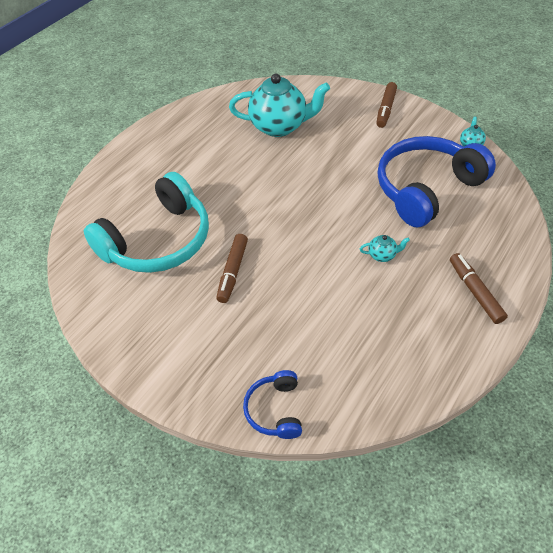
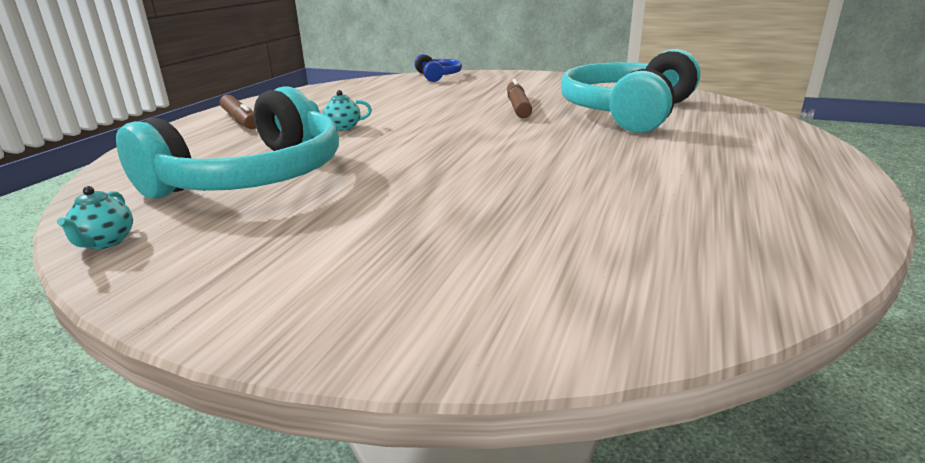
camera: 165 degrees right, 25 degrees down
turquoise teapot [229,74,330,137] -> none
brown marker [376,82,397,128] -> none
blue headphones [377,136,496,227] -> turquoise headphones [116,86,339,199]

